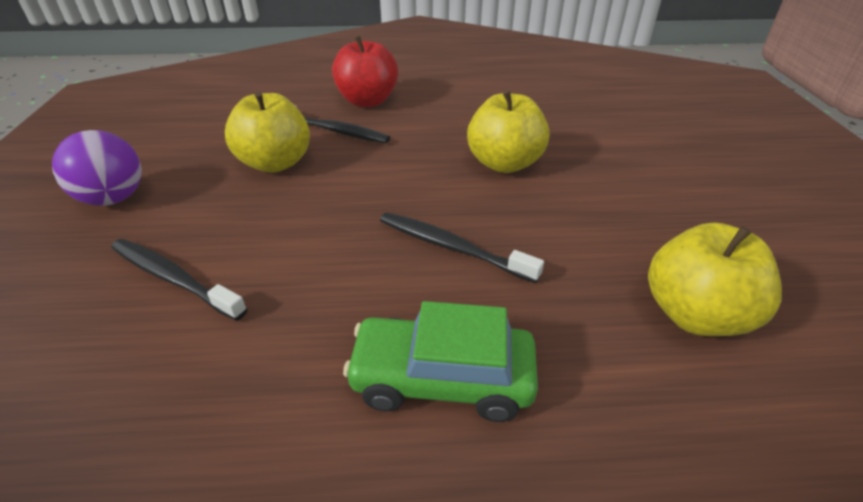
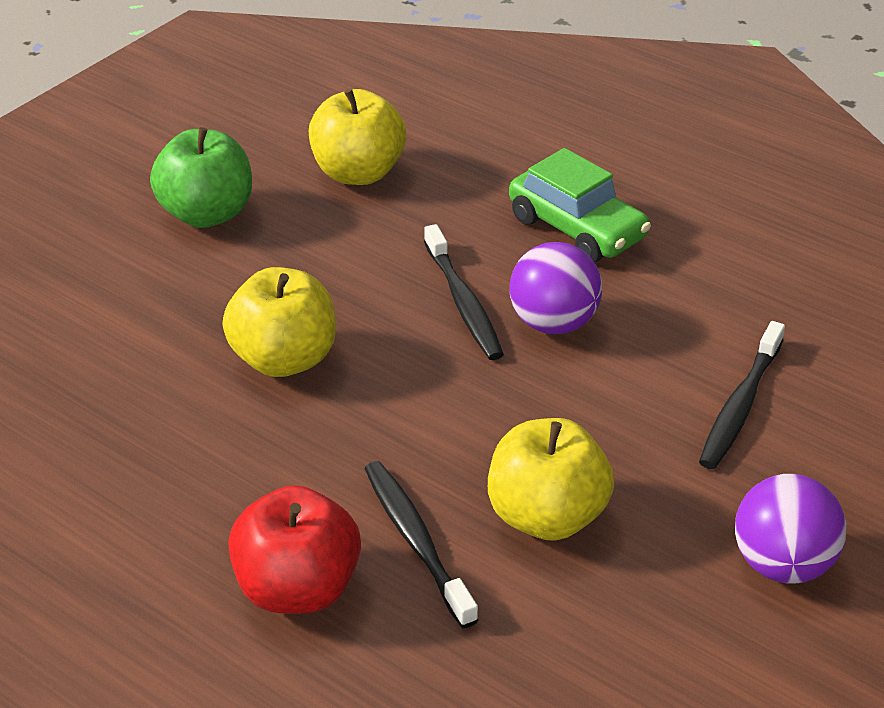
camera: 140 degrees left, 0 degrees up
black toothbrush [111,239,247,321] -> black toothbrush turned 45 degrees clockwise [699,321,785,469]
none -> green apple [150,127,252,228]
none -> purple ball [510,242,602,334]

